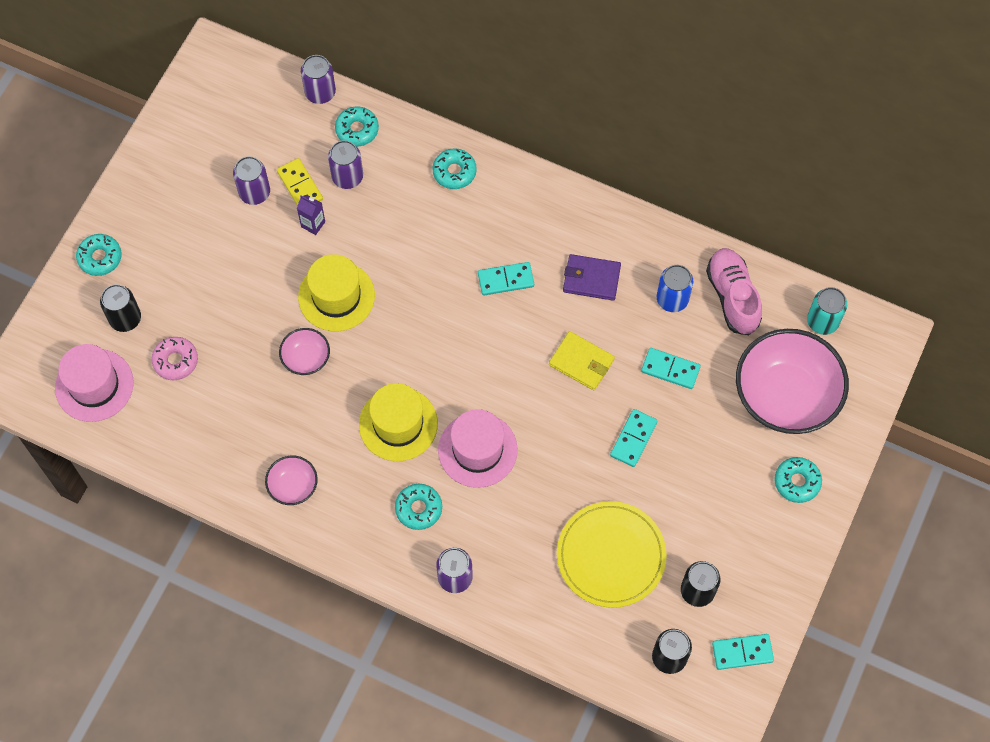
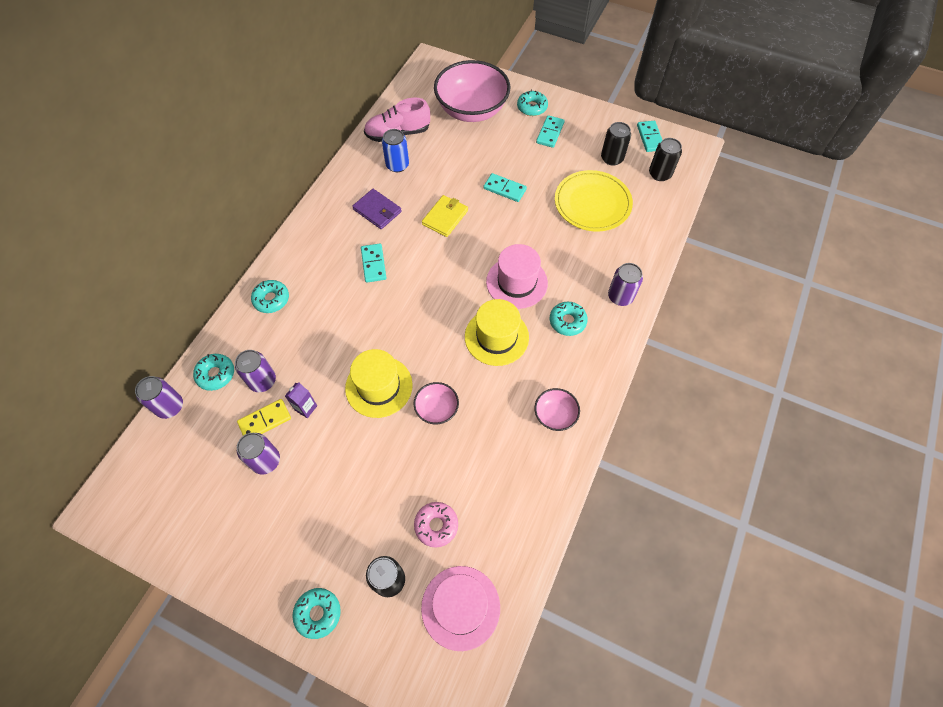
camera: 90 degrees left, 5 degrees down
purple wallet [563,254,621,301] -> purple wallet turned 60 degrees counterclockwise [352,189,402,229]
turquoise domino [641,348,701,389] -> turquoise domino moved to [536,115,565,148]
turquoise can [807,287,847,335] -> none

